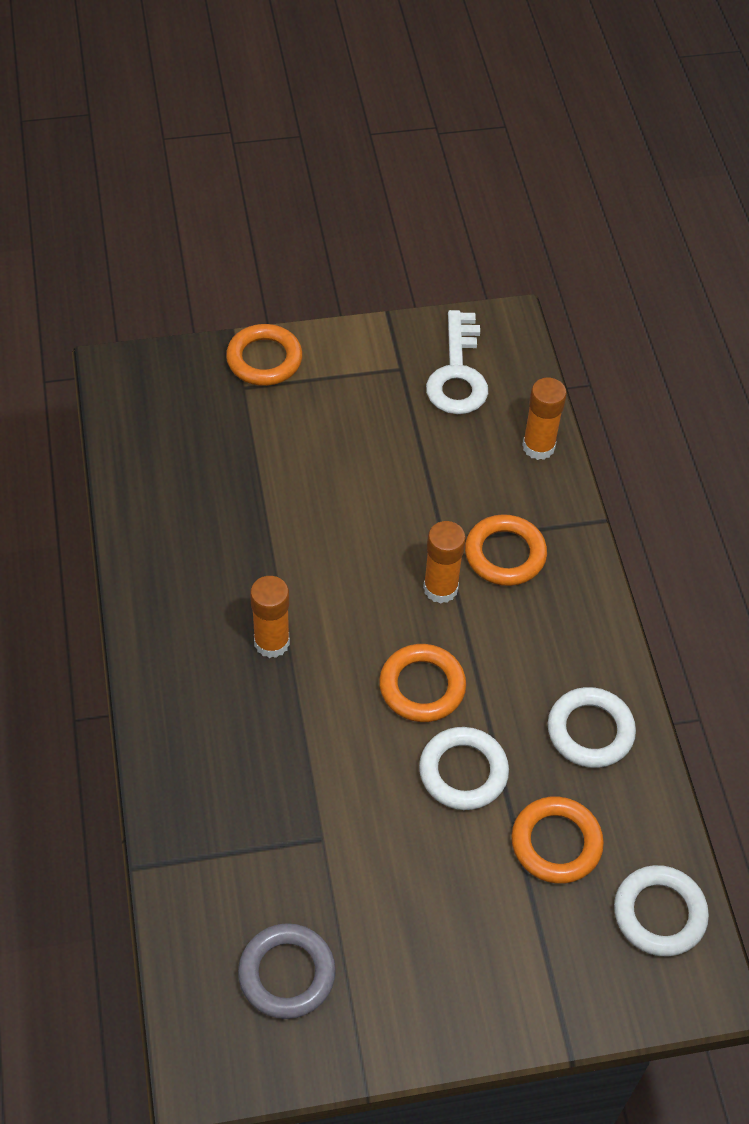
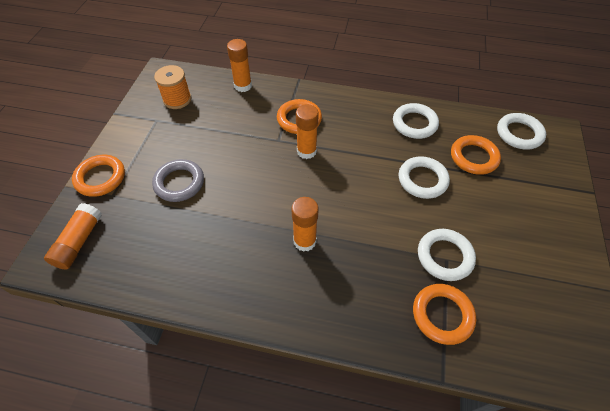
camera: 65 degrees left, 0 degrees up
grey ring [238,923,336,1019] -> grey ring moved to [152,159,204,202]
orange ring [379,644,466,722] -> orange ring moved to [413,284,476,345]
white key [426,310,488,414] -> orange spool [154,65,191,109]
none -> orange glue stick [44,203,102,270]
none -> white ring [418,229,476,281]

